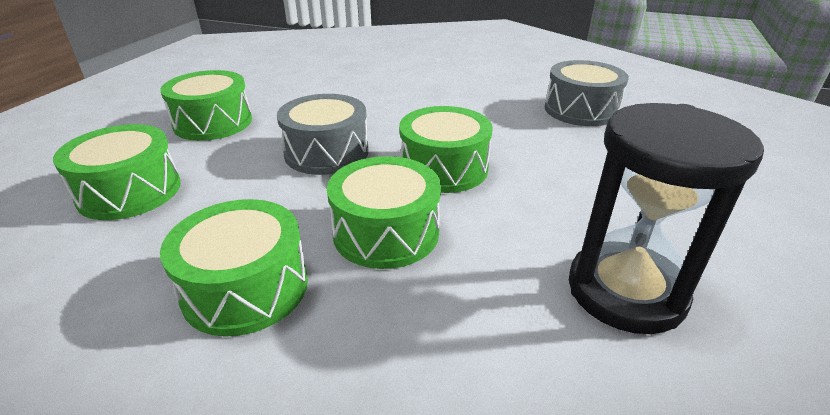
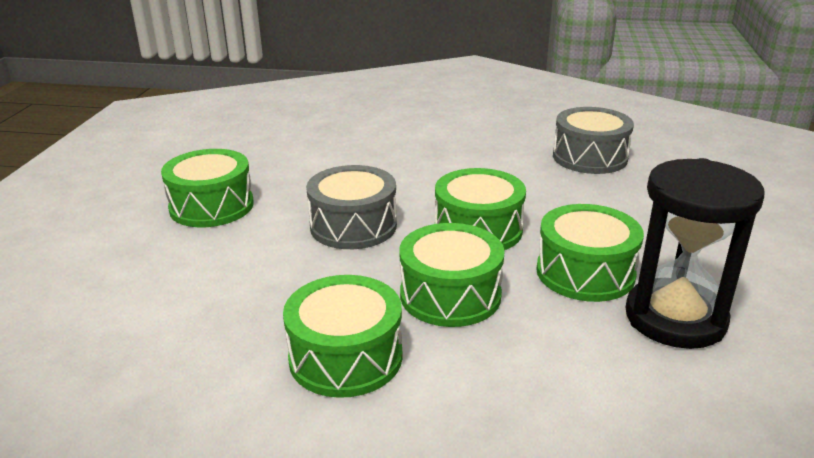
camera: 10 degrees left, 5 degrees down
green drum [53,124,181,220] -> green drum moved to [536,204,644,302]

